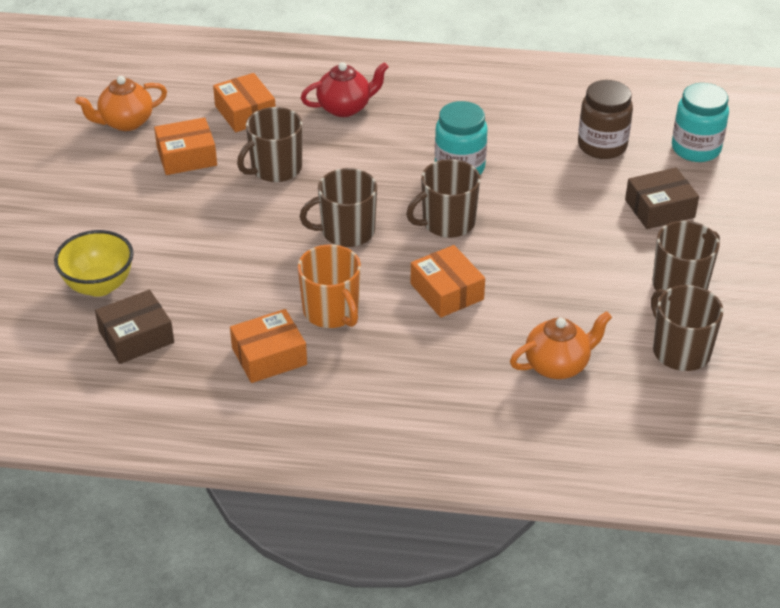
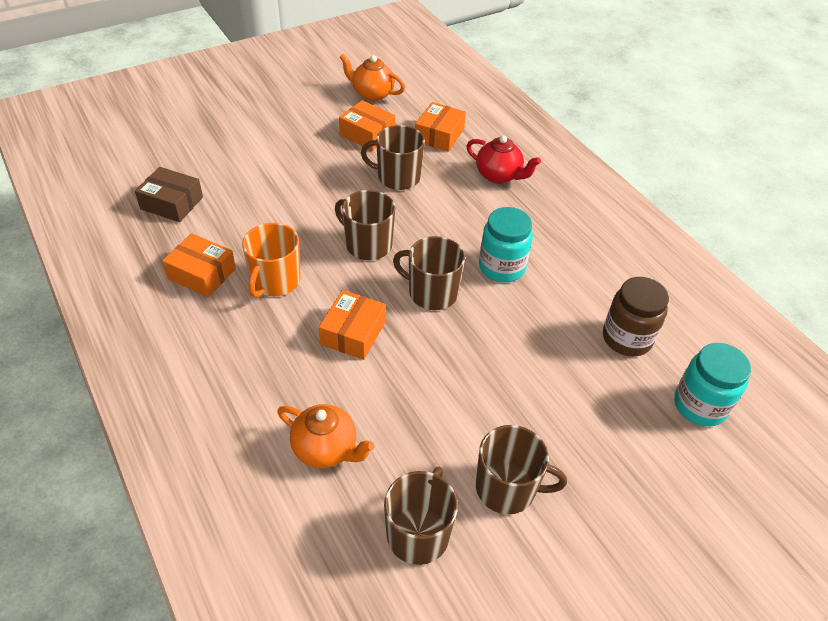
camera: 50 degrees right, 5 degrees up
yellow bowl [54,230,134,297] -> none
brown box [625,168,699,229] -> none

